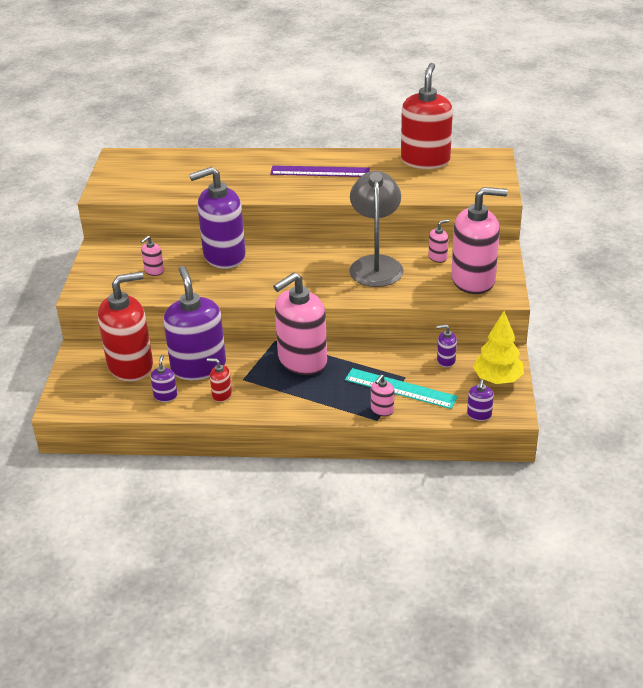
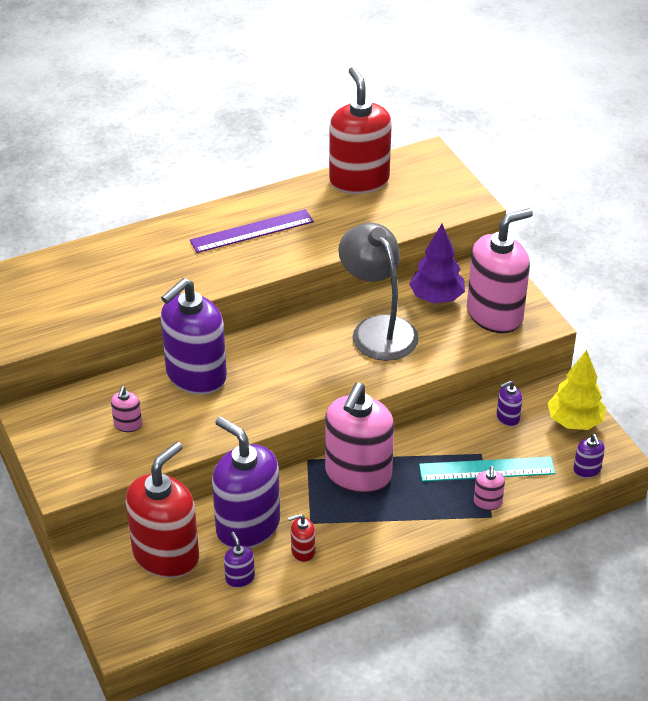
camera: 30 degrees left, 5 degrees up
pink soap dispenser [428,219,449,263] -> purple tree [409,224,465,303]

